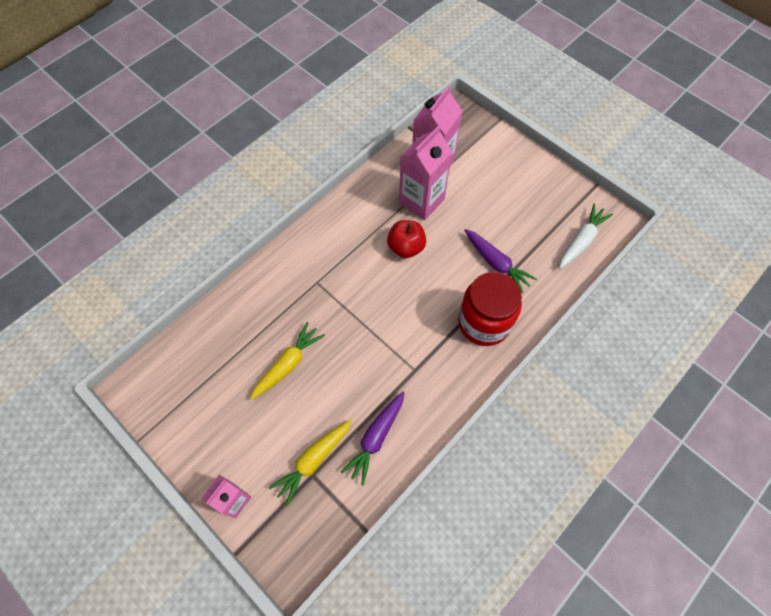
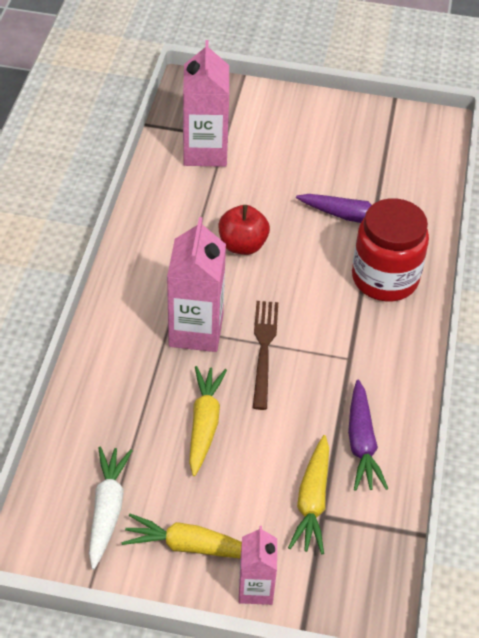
camera: 35 degrees left, 15 degrees down
pink carton [399,125,452,220] -> pink carton moved to [167,217,226,352]
white carrot [559,203,613,269] -> white carrot moved to [89,447,133,569]
none -> yellow carrot [121,514,242,558]
none -> brown fork [253,301,278,410]

